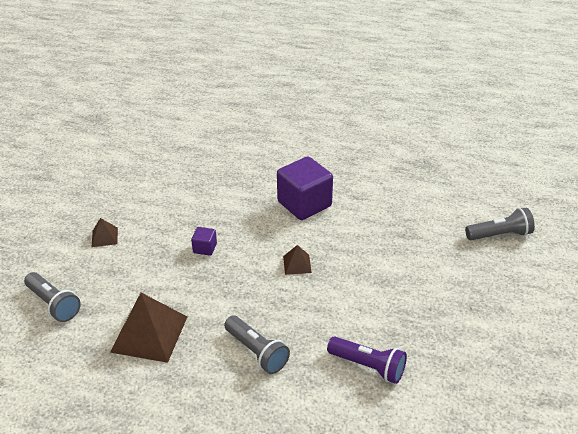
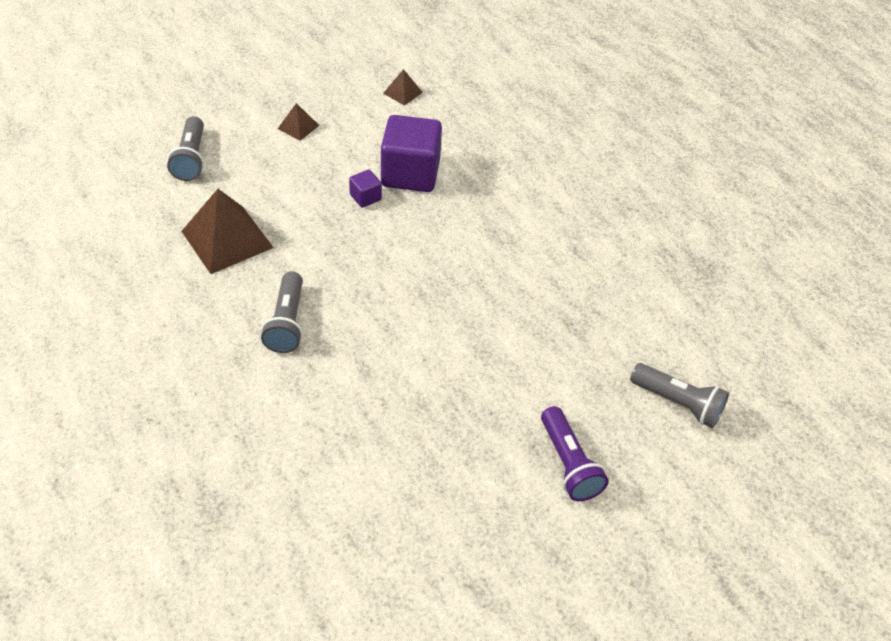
camera: 40 degrees right, 10 degrees up
purple cube [277,157,333,220] -> purple cube moved to [381,115,442,192]
brown pyramid [283,245,312,275] -> brown pyramid moved to [383,69,423,106]
purple flashlight [327,336,407,384] -> purple flashlight moved to [541,406,609,501]

